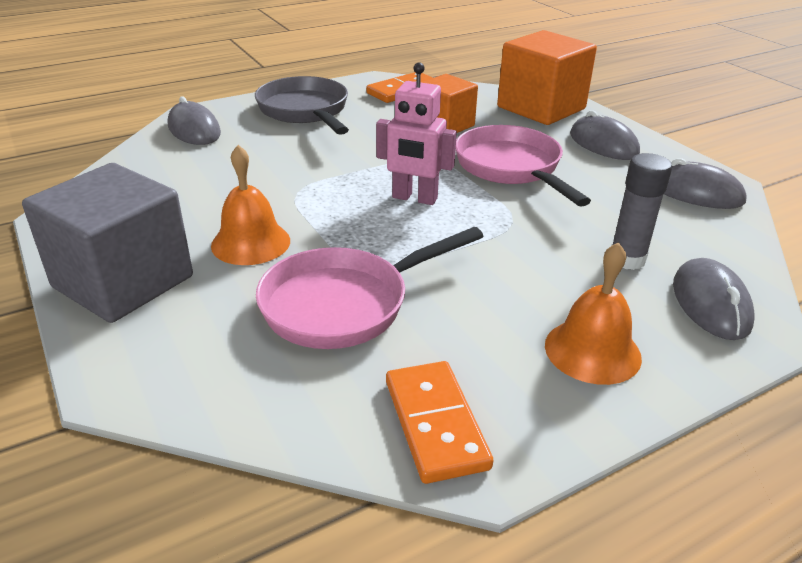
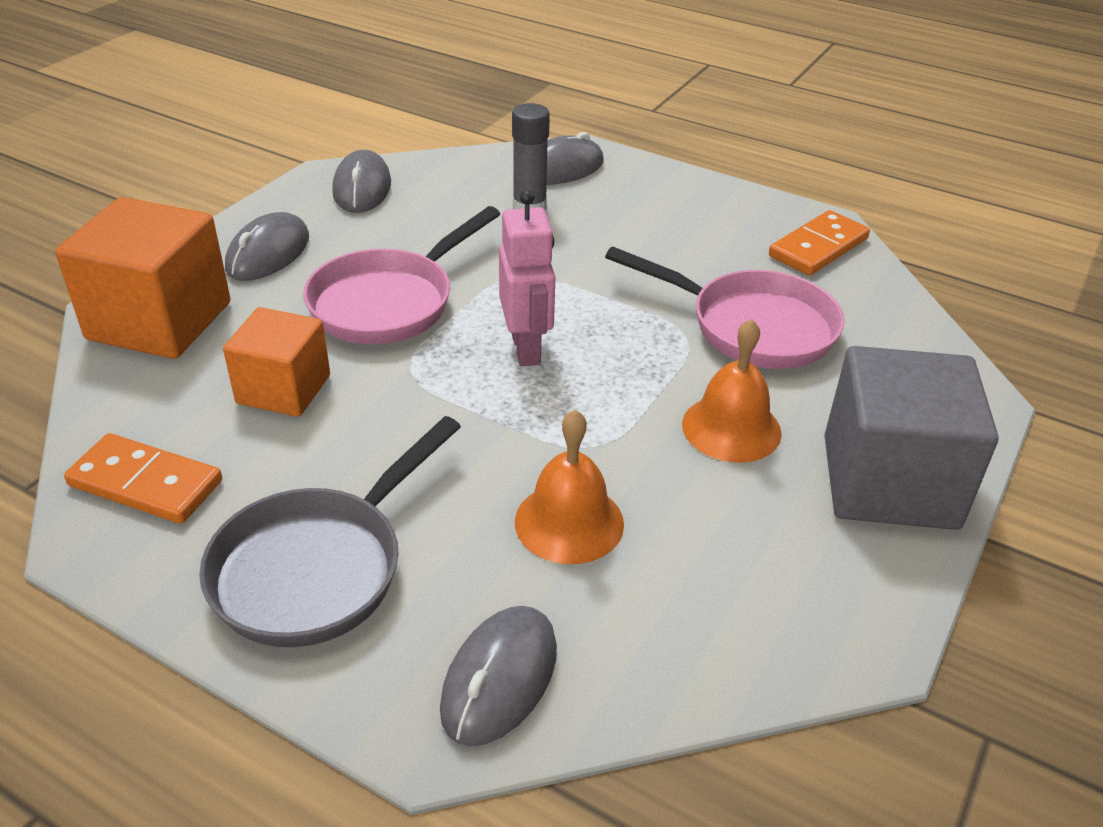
camera: 120 degrees left, 5 degrees up
orange bell [545,242,642,385] -> orange bell moved to [515,410,624,564]

